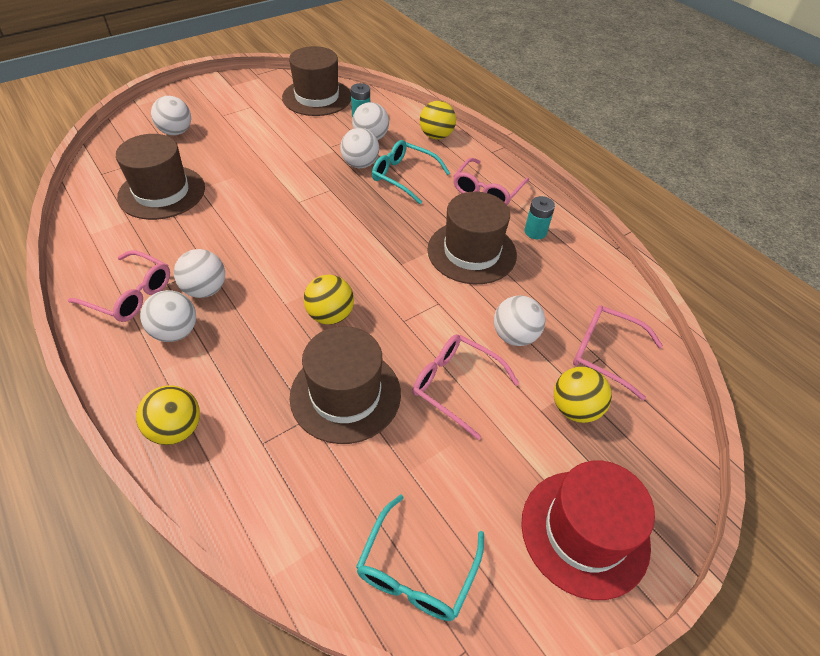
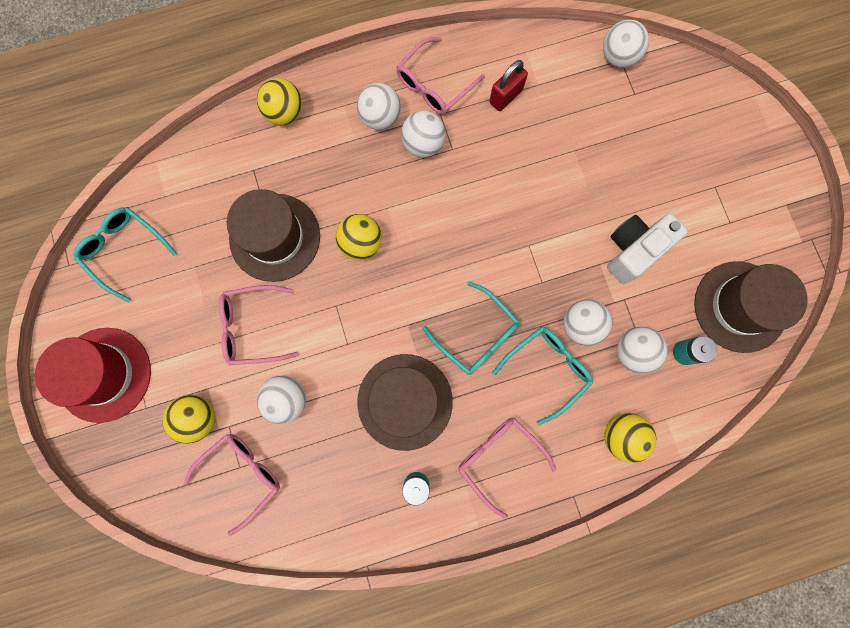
camera: 110 degrees right, 30 degrees up
brown hat [116,134,205,220] -> none
white ball [151,96,191,135] -> white ball moved to [603,19,649,68]
pink glasses [413,334,519,440] -> pink glasses turned 150 degrees counterclockwise [219,285,299,365]
none -> turquoise glasses [422,281,520,375]
none -> red padlock [489,60,528,111]
none -> white camera [607,213,688,284]

